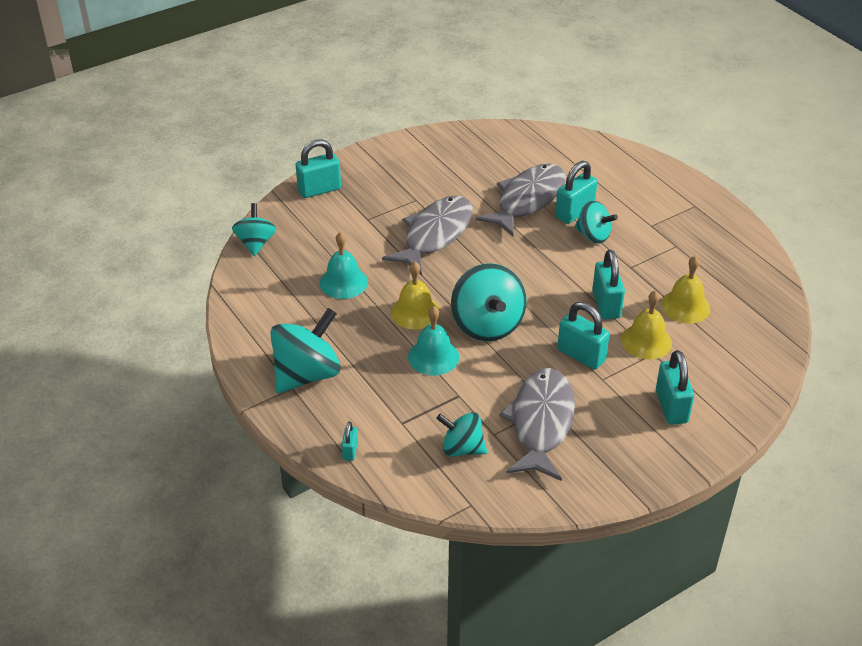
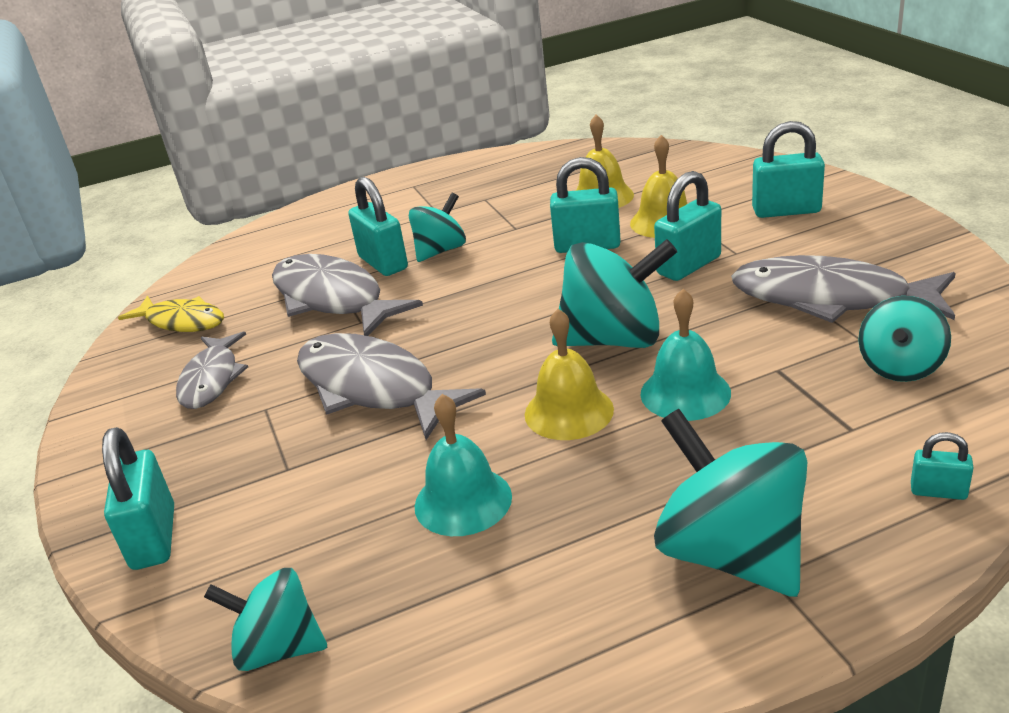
camera: 75 degrees left, 10 degrees down
none -> yellow fish [118,296,224,332]
none -> grey fish [176,332,248,409]

